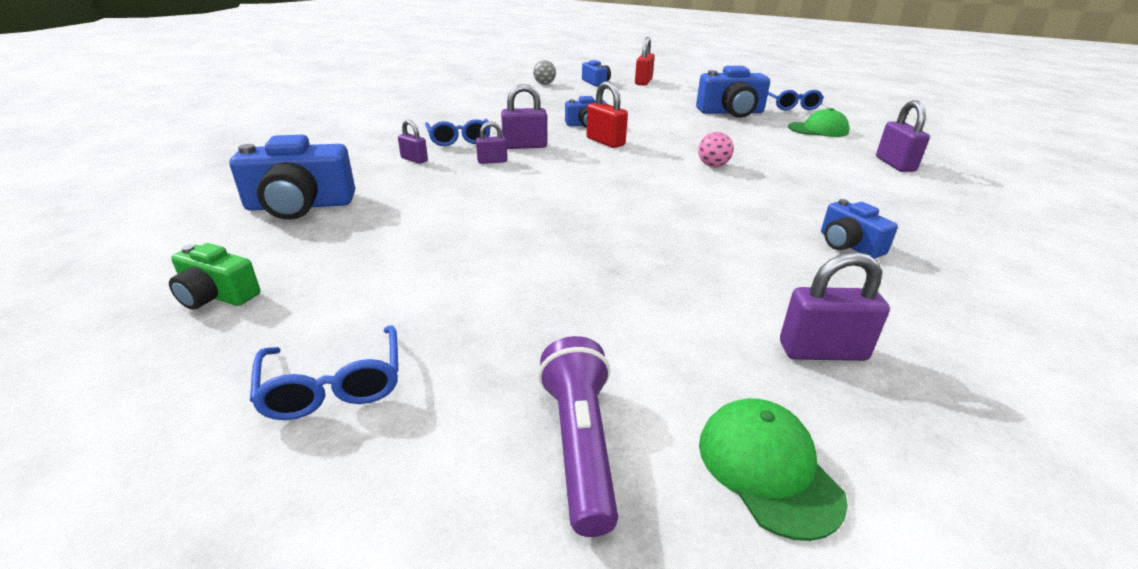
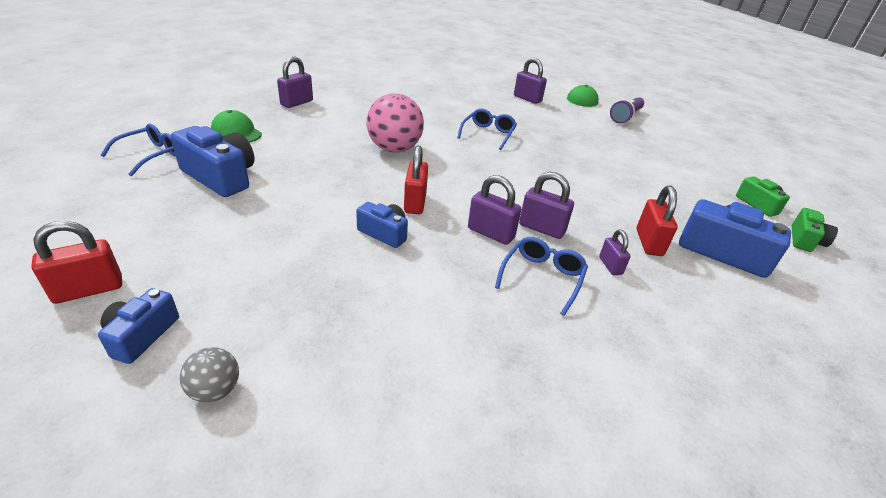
camera: 140 degrees left, 5 degrees up
blue glasses [250,325,398,420] -> blue glasses moved to [457,108,517,150]
purple padlock [476,122,507,164] -> purple padlock [519,172,574,239], size x1.61
pink ball [698,132,734,167] -> pink ball [366,93,424,153], size x2.04
blue camera [821,199,898,259] -> none
none -> red padlock [637,186,678,256]
none -> green camera [792,208,838,252]

